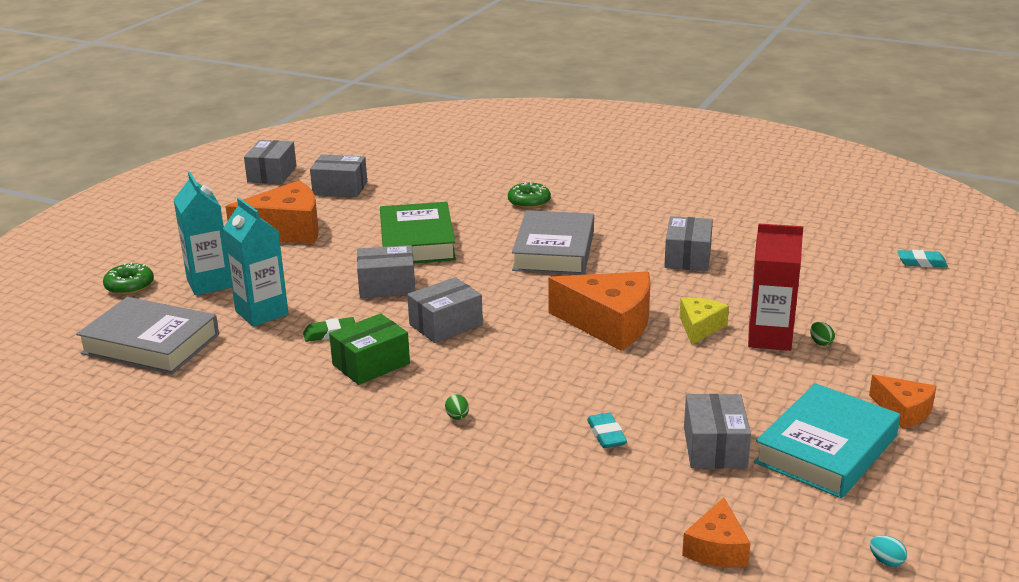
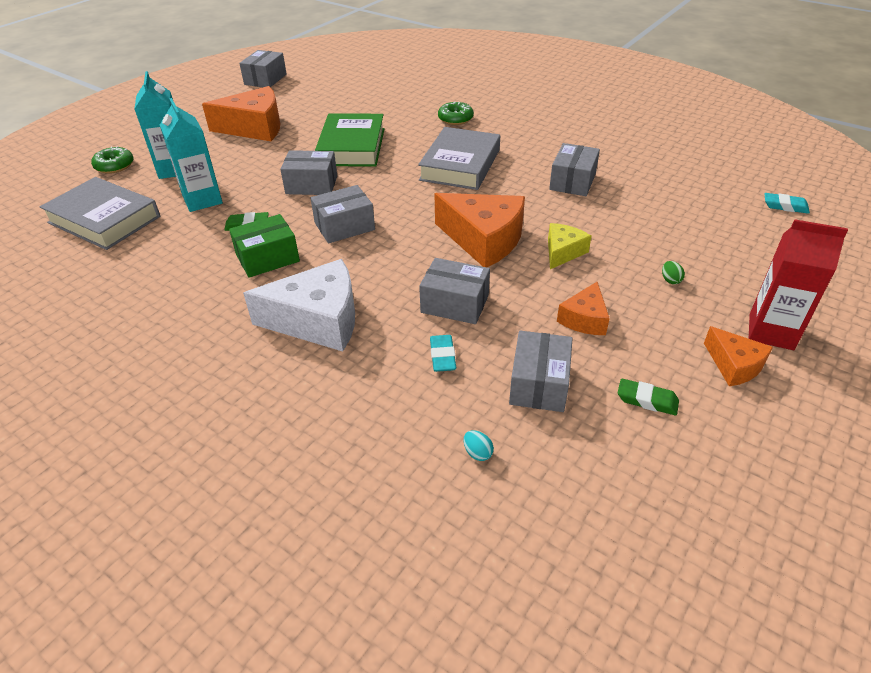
camera: 10 degrees right, 15 degrees up
grey box [310,154,367,197] -> grey box moved to [419,258,490,324]
green egg [445,395,469,420] -> white cheese [243,259,355,351]
orange cheese [682,497,750,567] -> orange cheese moved to [557,282,610,335]
red carton [748,223,803,351] -> red carton moved to [749,219,848,350]
turquoise book [754,383,900,498] -> green eraser [618,379,679,415]
turquoise egg [870,535,907,567] -> turquoise egg moved to [464,430,494,461]

